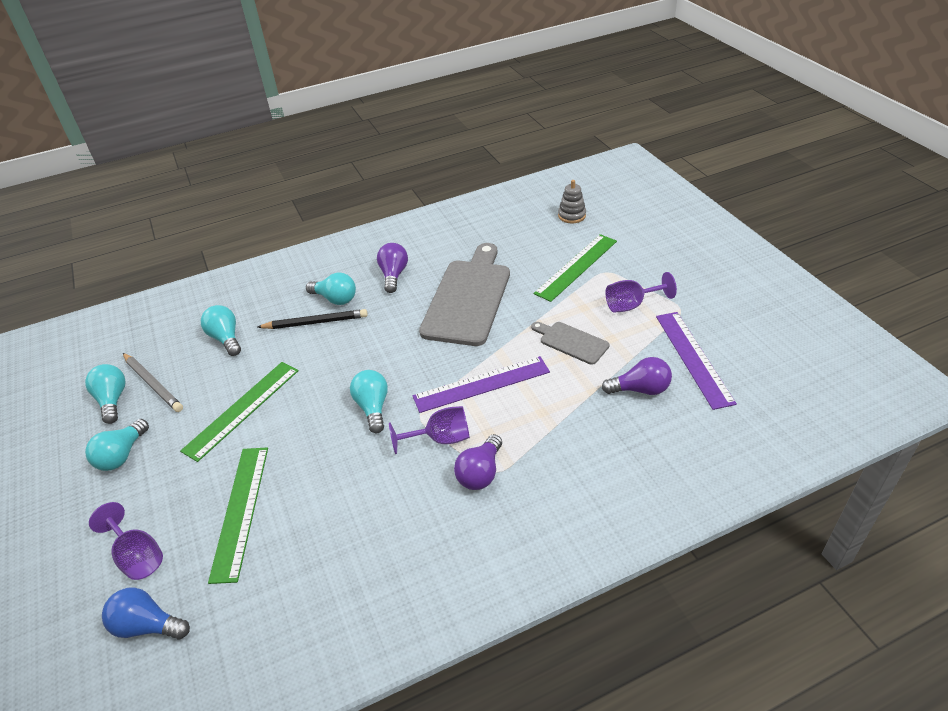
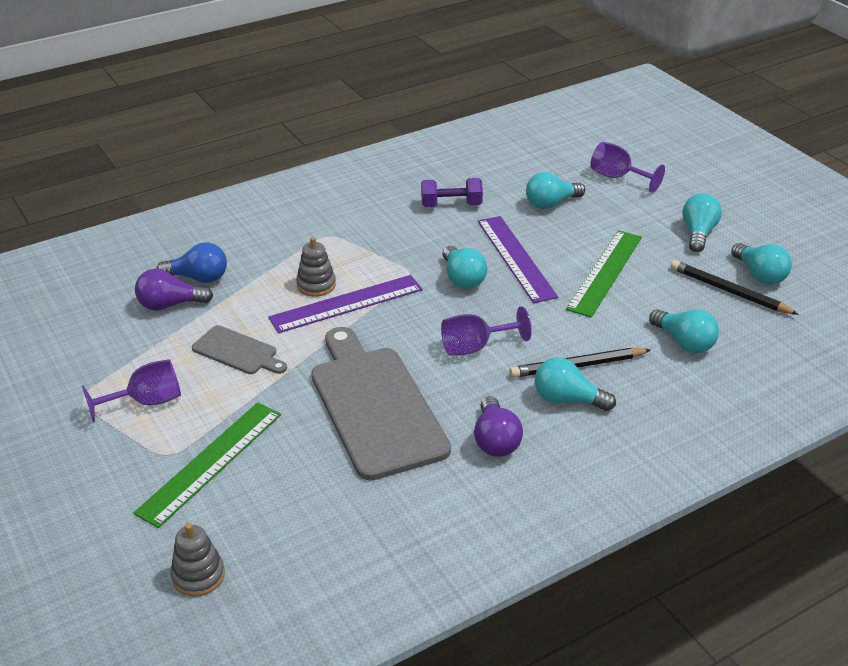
camera: 170 degrees right, 5 degrees down
blue light bulb [102,587,190,639] -> blue light bulb moved to [157,242,227,283]
grey pencil [123,353,183,412] -> black pencil [670,260,799,315]
green ruler [208,448,268,584] -> turquoise light bulb [526,172,585,209]
purple goblet [389,406,470,454] -> purple goblet moved to [441,306,532,355]
grey cutting board [419,243,510,346] -> grey cutting board turned 150 degrees clockwise [311,327,451,481]
purple light bulb [454,434,502,490] -> none
purple ruler [656,312,737,410] -> purple ruler moved to [478,216,558,303]
none -> grey stacking toy [296,237,336,297]
none -> purple dumbbell [421,178,483,207]

